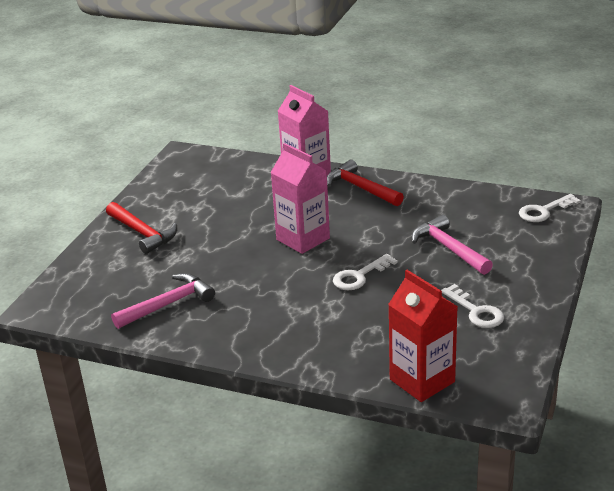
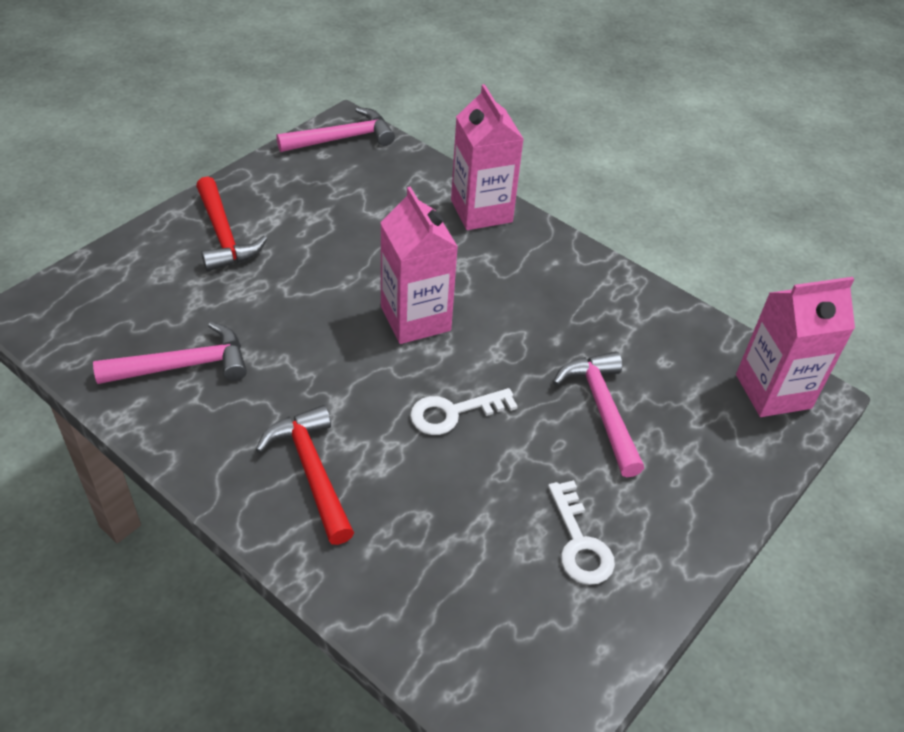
camera: 15 degrees right, 15 degrees up
red hammer [327,160,404,206] -> red hammer moved to [256,405,354,545]
red carton [388,270,458,402] -> none
white key [519,194,581,222] -> pink carton [736,277,855,417]
none -> pink hammer [276,107,395,152]

